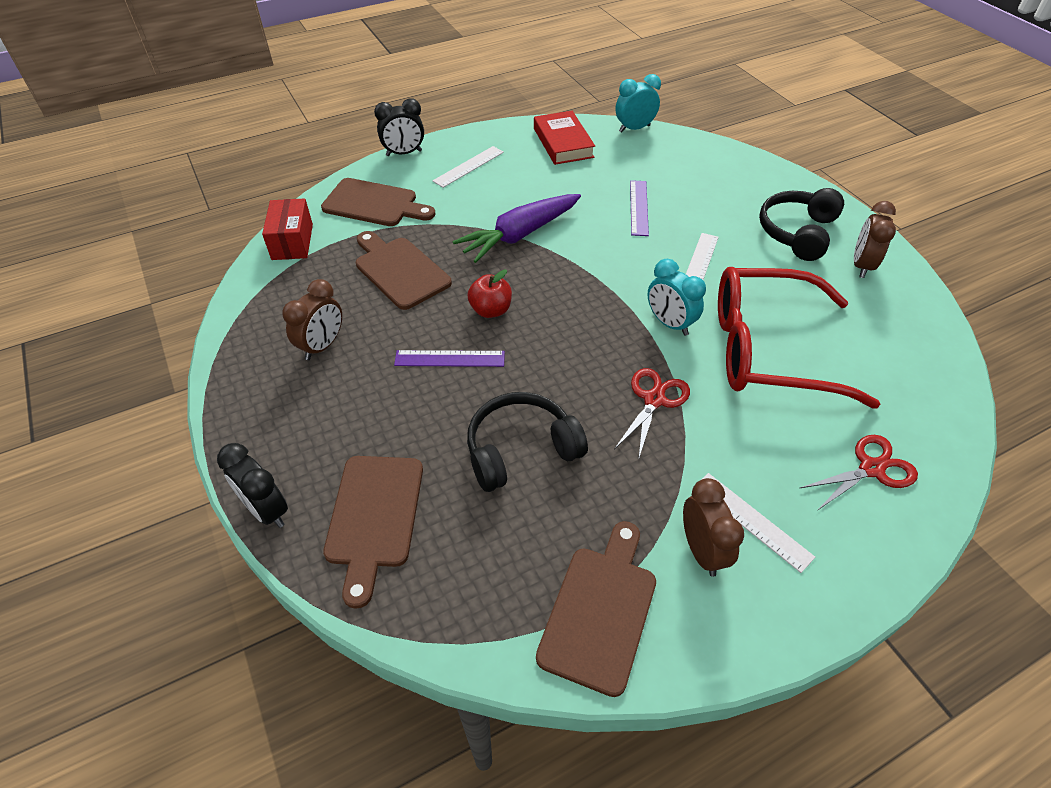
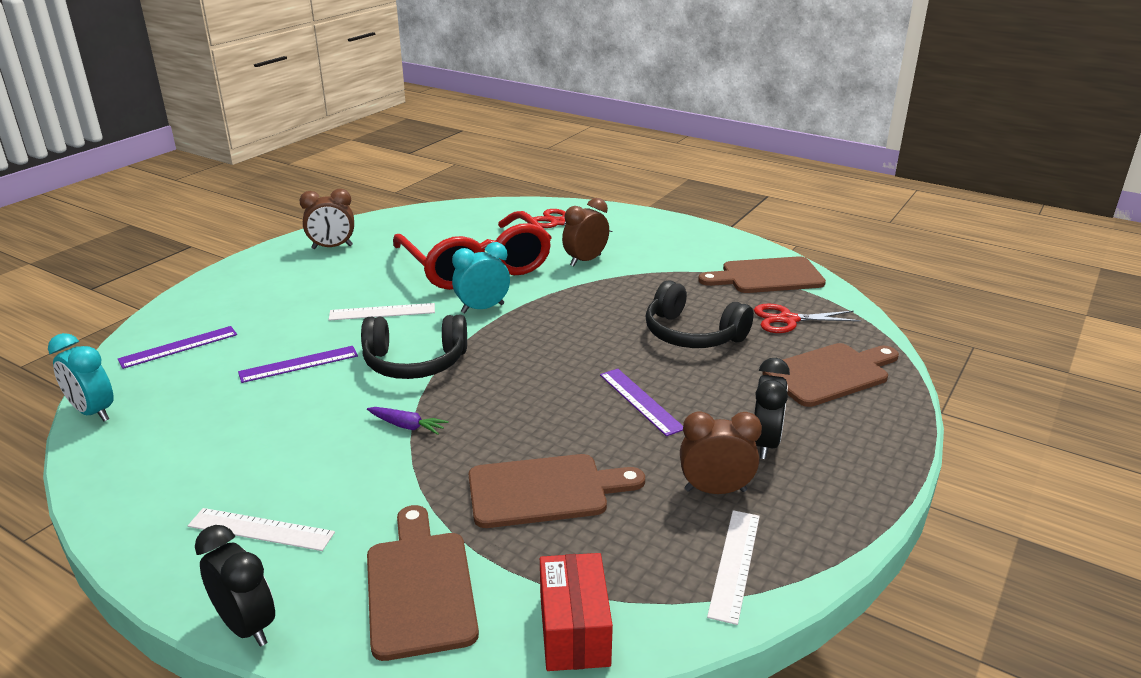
camera: 120 degrees left, 20 degrees down
black clock [217,443,288,528] -> black clock moved to [754,358,790,459]
red box [262,198,313,260] -> red box turned 60 degrees counterclockwise [540,553,613,671]
brown cutting board [356,231,452,310] -> brown cutting board turned 120 degrees counterclockwise [469,454,645,528]
purple carrot [453,194,581,263] -> purple carrot [367,407,449,435], size x0.44
red apple [467,269,512,318] -> none
red book [534,111,595,165] -> none
red scissors [615,368,690,460] -> red scissors moved to [754,303,862,333]
turquoise clock [648,259,706,336] -> turquoise clock turned 135 degrees counterclockwise [452,242,510,313]
brown clock [683,478,744,577] -> brown clock moved to [562,198,609,266]
white ruler [701,473,815,573] -> white ruler moved to [707,510,760,625]
black headphones [759,188,844,261] -> black headphones moved to [361,315,467,379]
none -> purple ruler [118,326,237,369]

